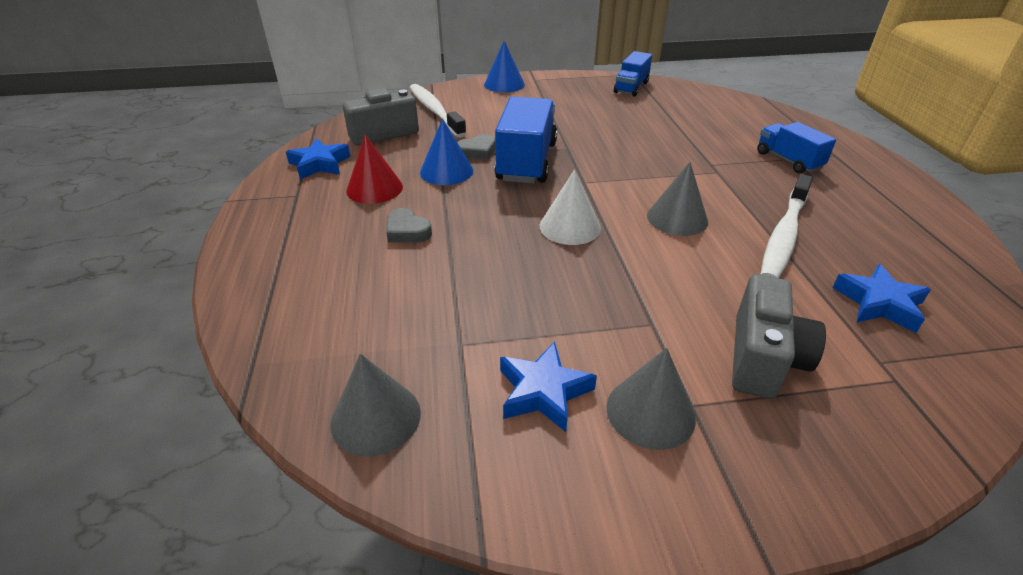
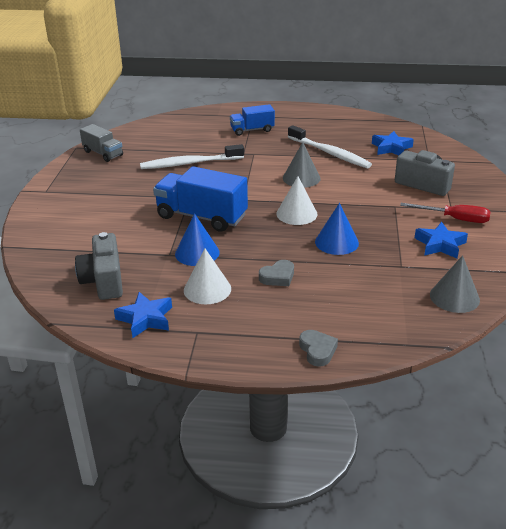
camera: 75 degrees left, 5 degrees down
red cone [346,134,403,204] -> white cone [184,249,231,304]
white toothbrush [409,84,466,138] -> white toothbrush moved to [140,144,244,169]
grey heart [457,134,496,160] -> grey heart moved to [299,330,338,367]
blue cone [484,41,525,93] -> blue cone moved to [315,203,359,255]
grey cone [606,348,696,450] -> red screwdriver [400,203,491,223]
blue truck [614,51,652,97] -> grey truck [80,124,123,162]

